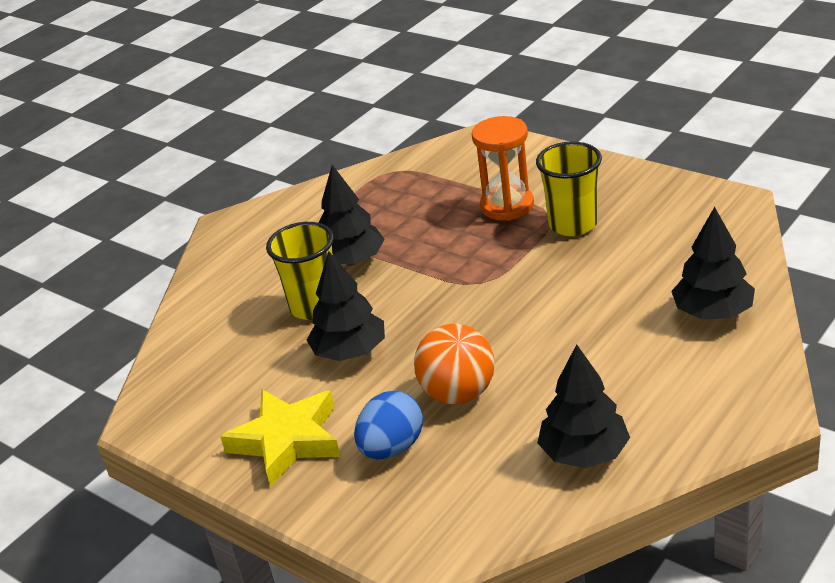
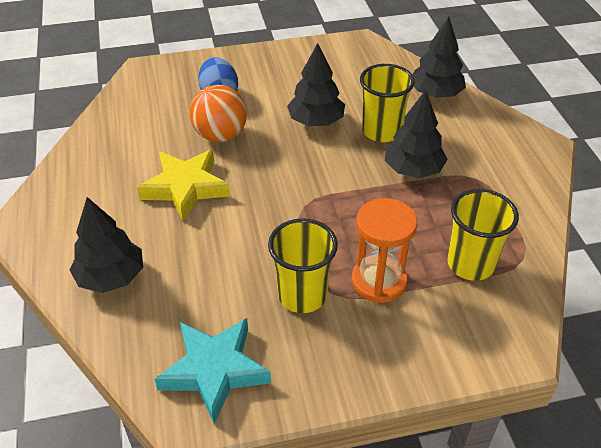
camera: 125 degrees right, 10 degrees up
yellow star [220,389,341,487] -> yellow star moved to [137,149,230,221]
black tree [537,344,630,468] -> black tree moved to [412,17,466,98]
none -> turquoise star [155,318,271,424]
none -> yellow cup [447,189,519,281]

